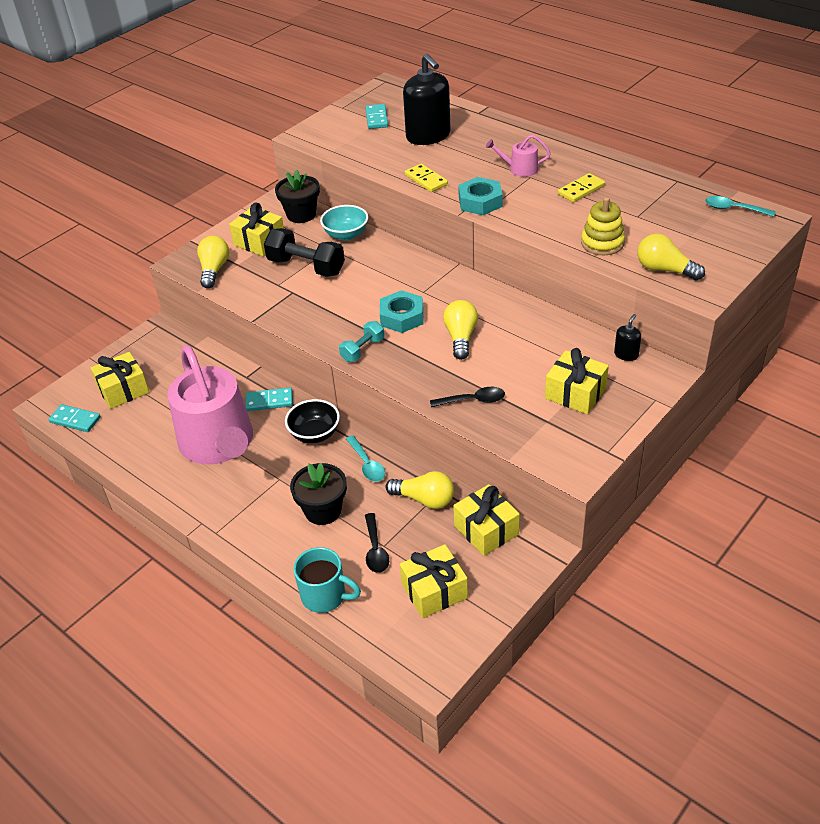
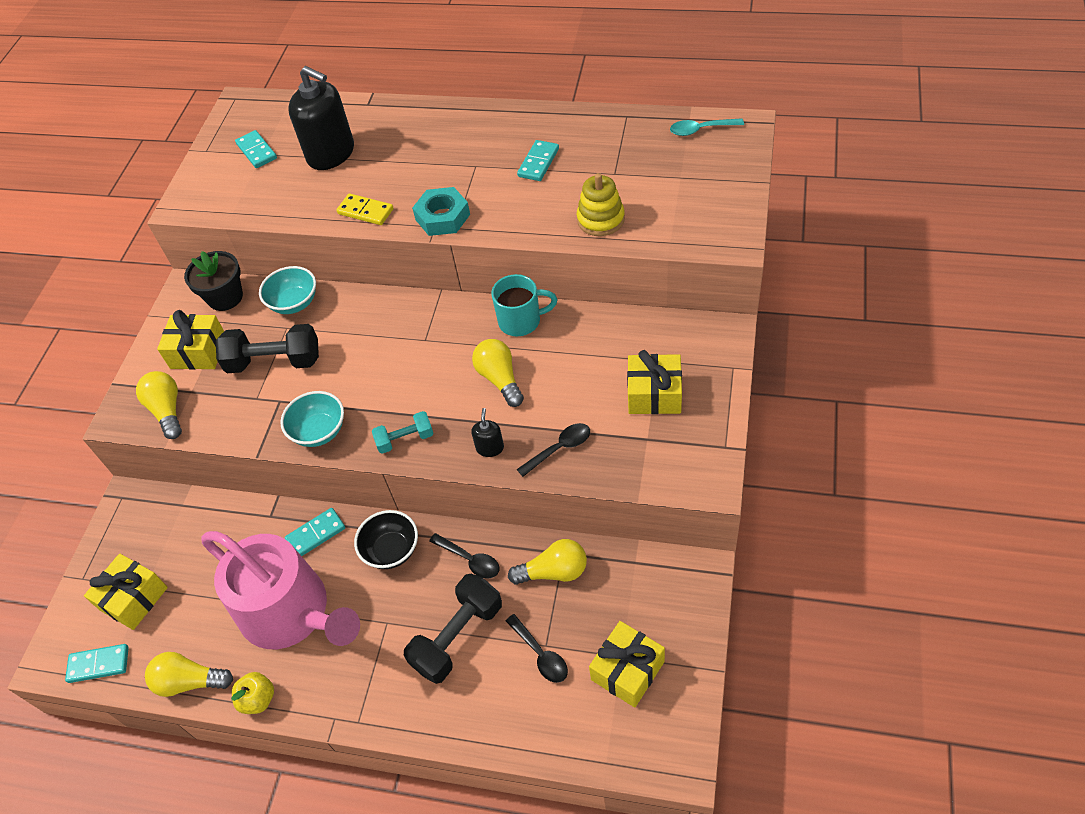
camera: 25 degrees left, 10 degrees up
black flower pot [290,463,347,525] -> black dumbbell [404,574,502,684]
turquoise mug [293,547,361,613] -> turquoise mug moved to [492,274,557,336]
turquoise dumbbell [339,321,384,362] -> turquoise dumbbell turned 60 degrees clockwise [372,411,434,454]
turquoise spoon [346,435,385,482] -> black spoon [429,533,499,579]
turquoise nut [380,290,424,333] -> none
yellow gift [453,484,520,556] -> none
pink watering can [486,135,551,177] -> none
yellow domino [558,173,605,202] -> turquoise domino [517,140,559,181]
black soap dispenser [614,314,641,361] -> black soap dispenser moved to [471,408,504,457]
yellow light bulb [637,234,705,281] -> yellow light bulb moved to [145,652,233,697]
none -> yellow apple [231,672,274,714]
none -> turquoise bowl [281,391,344,447]

